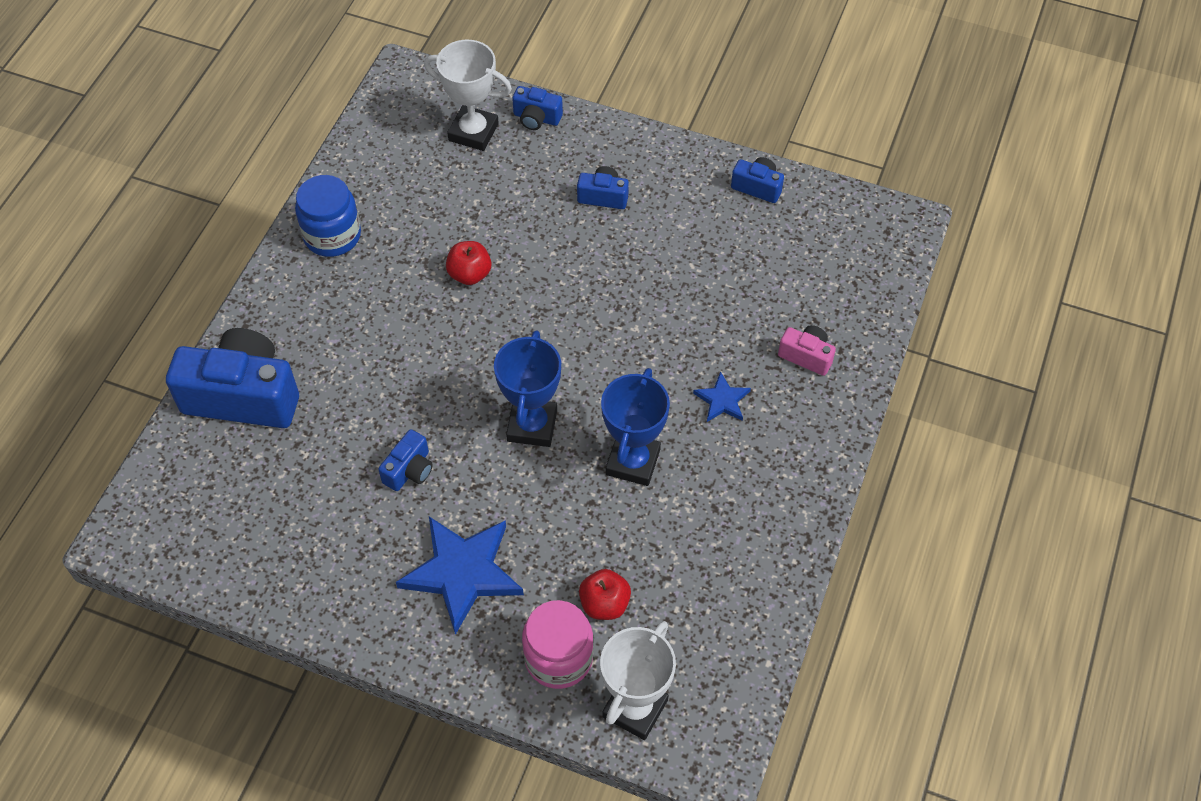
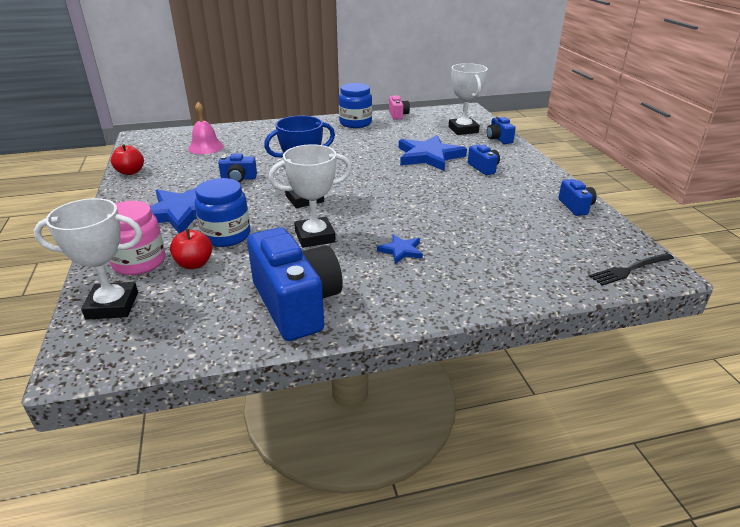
camera: 55 degrees right, 25 degrees down
blue camera [166,328,299,428] -> blue camera moved to [247,227,343,341]
red apple [446,241,491,285] -> red apple moved to [111,144,144,175]
blue trophy [601,368,670,486] -> white trophy [269,144,352,248]
pink camera [778,325,836,376] -> pink camera moved to [389,95,410,120]
none -> pink bell [188,102,224,154]
none -> blue jar [195,178,250,247]
none -> blue star [399,135,467,171]
none -> black fork [589,253,674,286]

